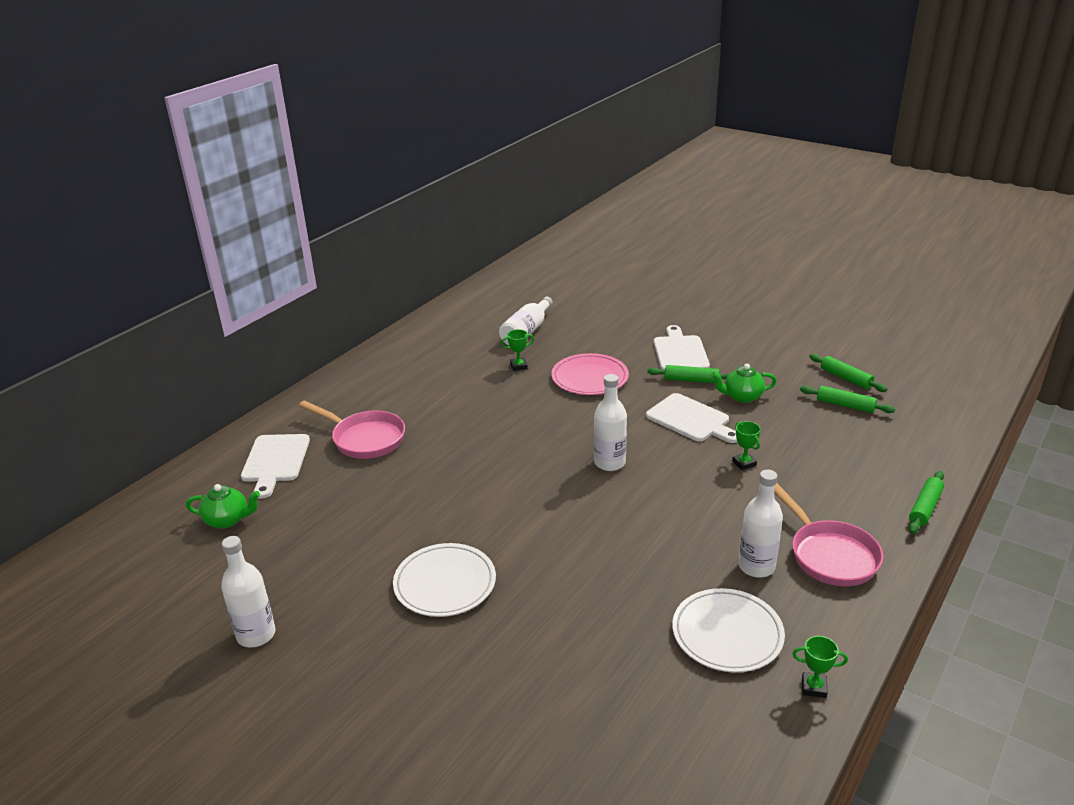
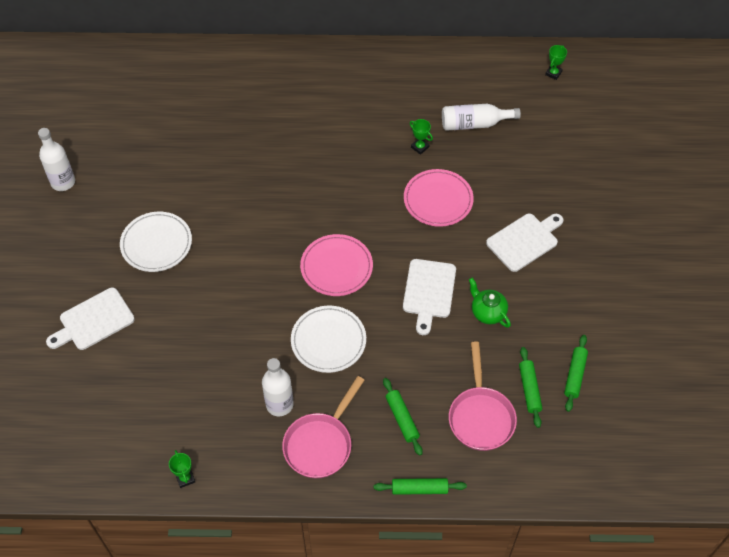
camera: 55 degrees right, 25 degrees up
green teapot [186,484,260,529] -> none
white cutting board [241,434,310,499] -> white cutting board moved to [46,287,135,350]
pink pan [299,401,405,459] -> pink pan moved to [449,342,517,451]
white bottle [594,374,627,471] -> pink plate [300,234,373,296]
green rolling pin [647,365,730,383] -> green rolling pin moved to [383,378,423,456]
white plate [672,588,785,672] -> white plate moved to [291,306,366,373]
green trophy [732,421,761,470] -> green trophy moved to [545,45,567,80]

